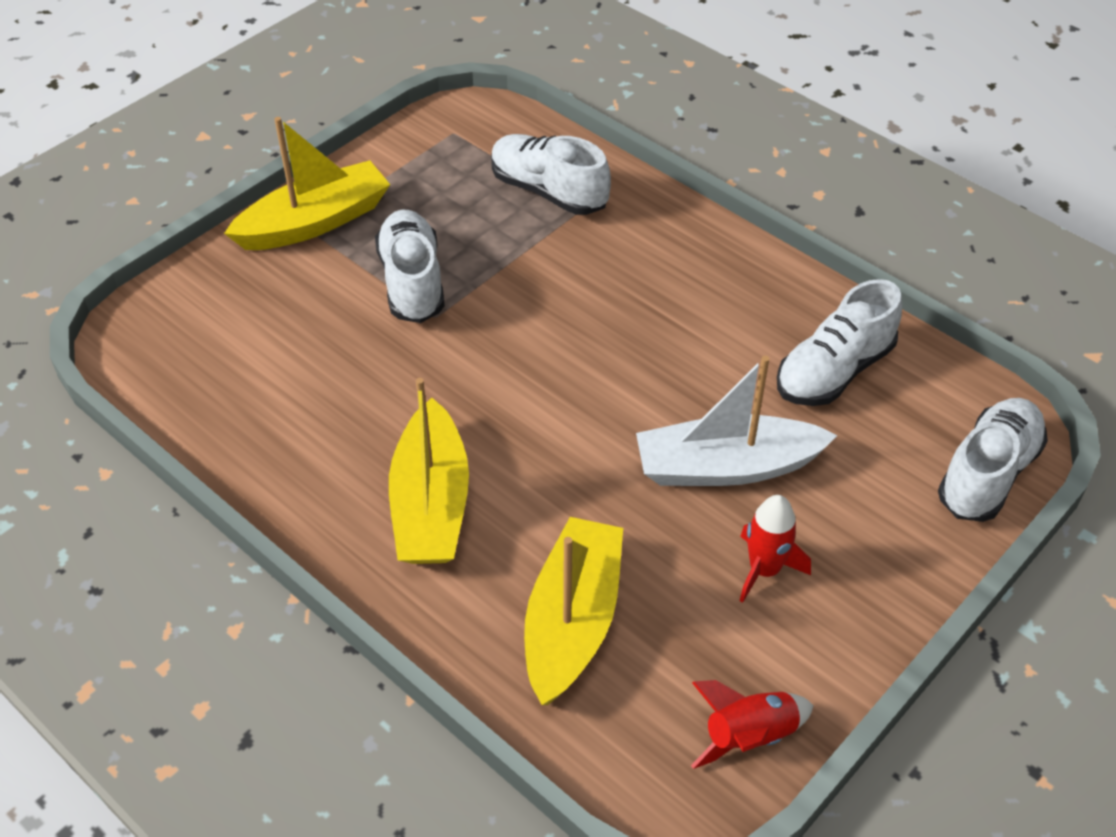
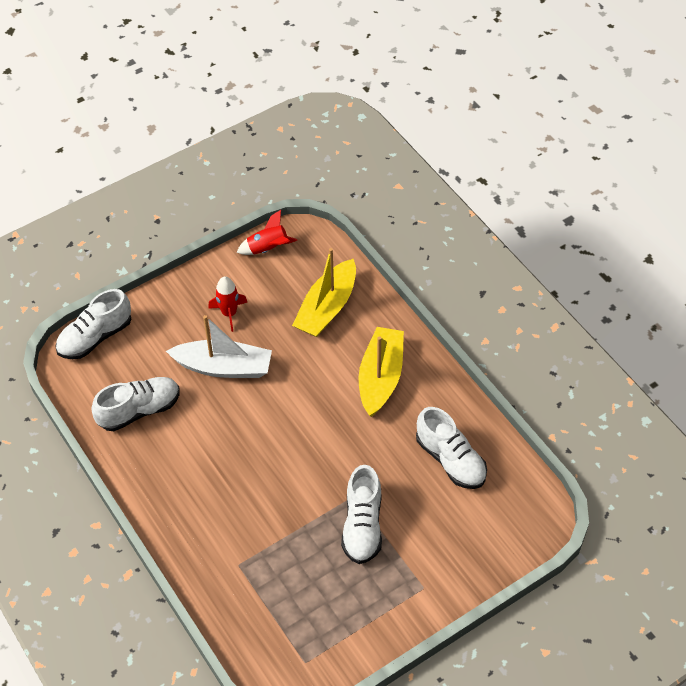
camera: 165 degrees left, 5 degrees up
yellow boat [224,117,390,250] -> none
white shoe [491,134,611,215] -> white shoe moved to [416,407,487,489]

